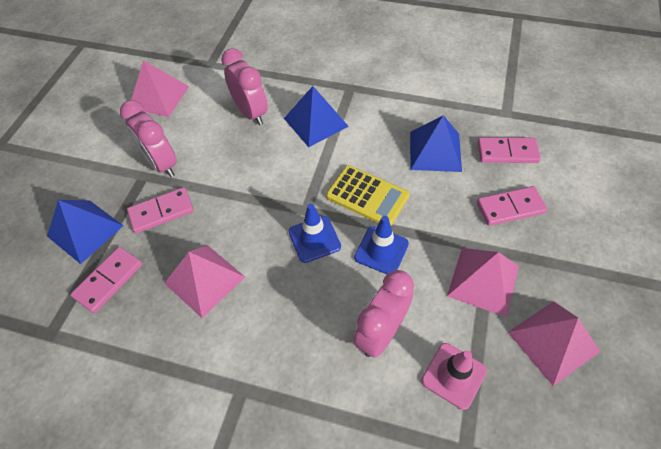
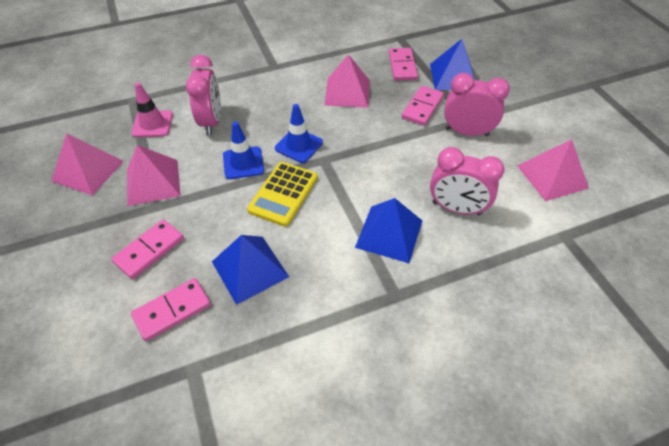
camera: 140 degrees right, 5 degrees down
yellow calculator [326,165,410,226] -> yellow calculator turned 60 degrees counterclockwise [247,162,318,226]

